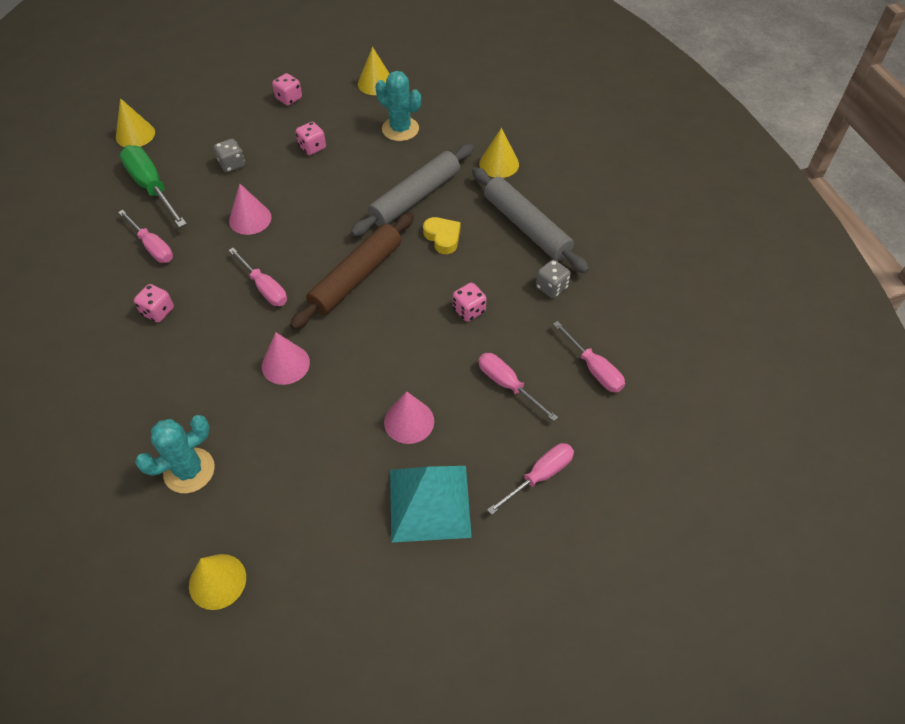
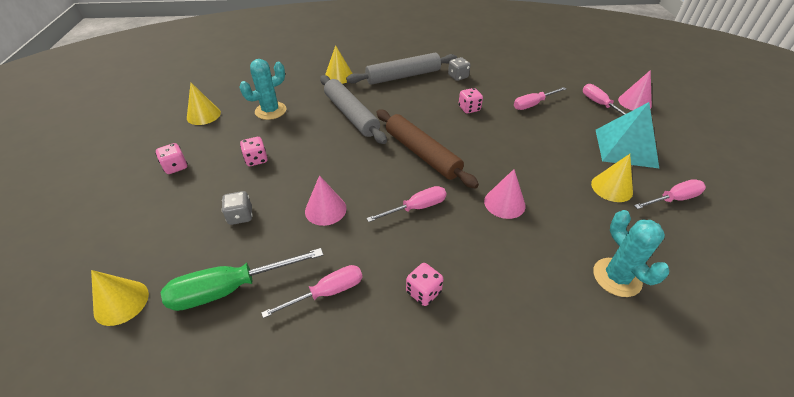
camera: 75 degrees left, 10 degrees down
yellow cone [189,554,246,610] -> yellow cone moved to [591,154,633,202]
pink cone [384,391,434,444] -> pink cone moved to [618,70,652,110]
yellow heart [423,217,460,254] -> none
pink screwdriver [553,321,625,393] -> pink screwdriver moved to [634,179,706,209]

